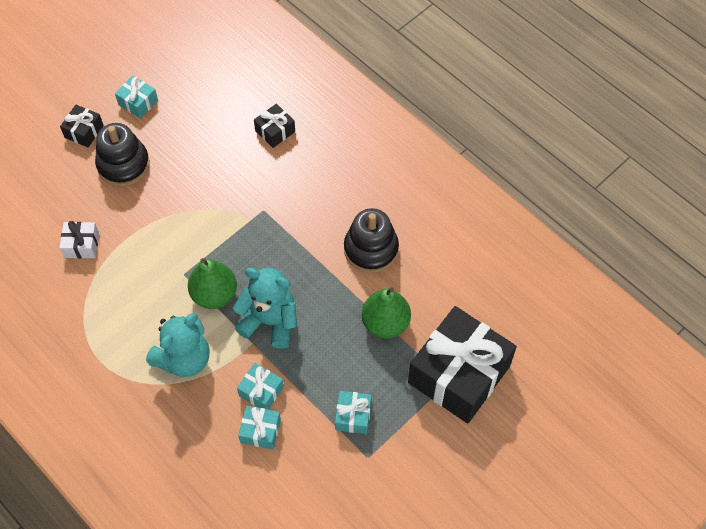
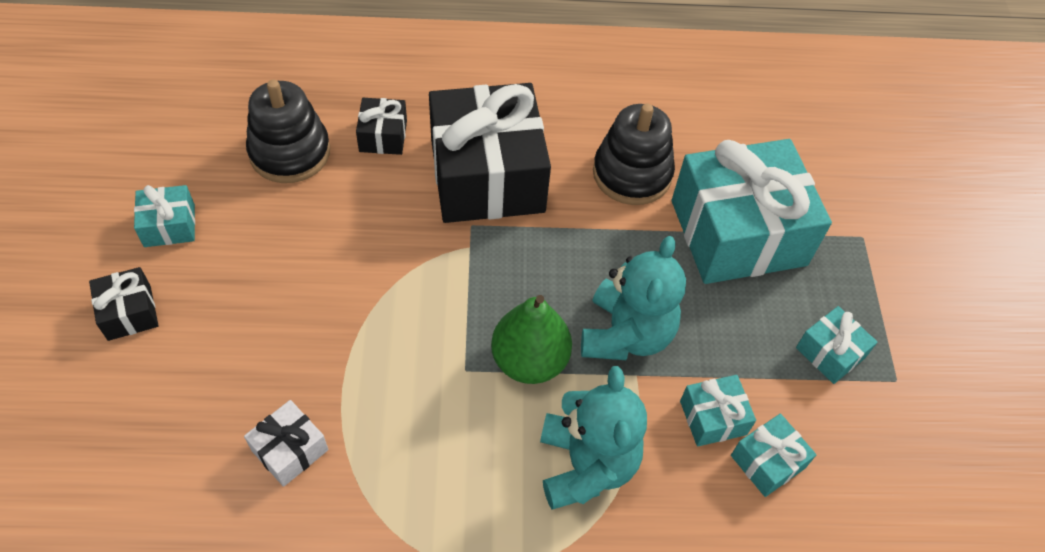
camera: 50 degrees left, 5 degrees down
black stacking toy [95,123,150,187] -> black stacking toy moved to [246,80,330,183]
turquoise teddy bear [233,268,297,349] -> turquoise teddy bear turned 135 degrees clockwise [581,236,686,360]
green pear [362,287,411,338] -> turquoise gift [672,139,832,284]
black gift [408,306,517,424] -> black gift moved to [429,83,551,223]

